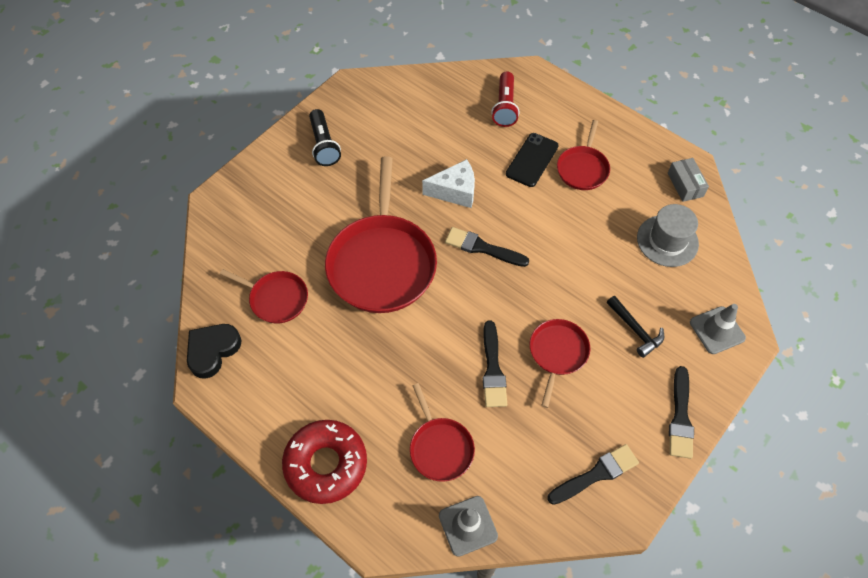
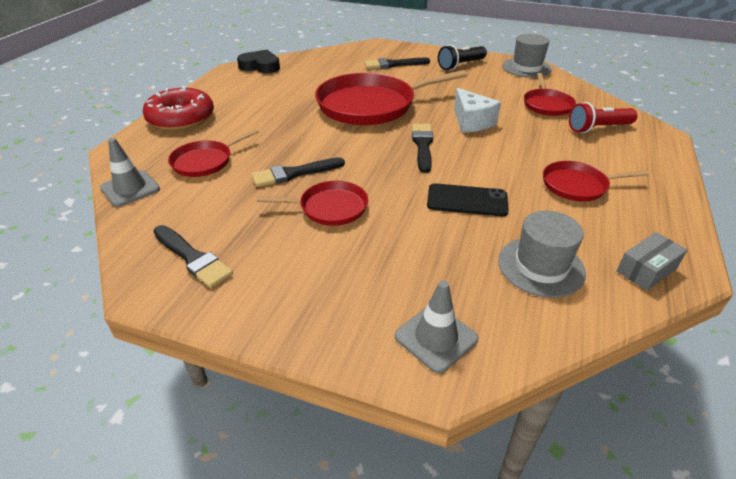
camera: 70 degrees right, 20 degrees down
red pan [220,269,308,323] -> red pan moved to [524,73,576,116]
black phone [506,133,559,187] -> black phone moved to [427,183,509,217]
black hammer [607,296,664,358] -> none
black brush [669,366,694,459] -> black brush moved to [365,58,430,69]
none -> grey hat [503,34,552,78]

